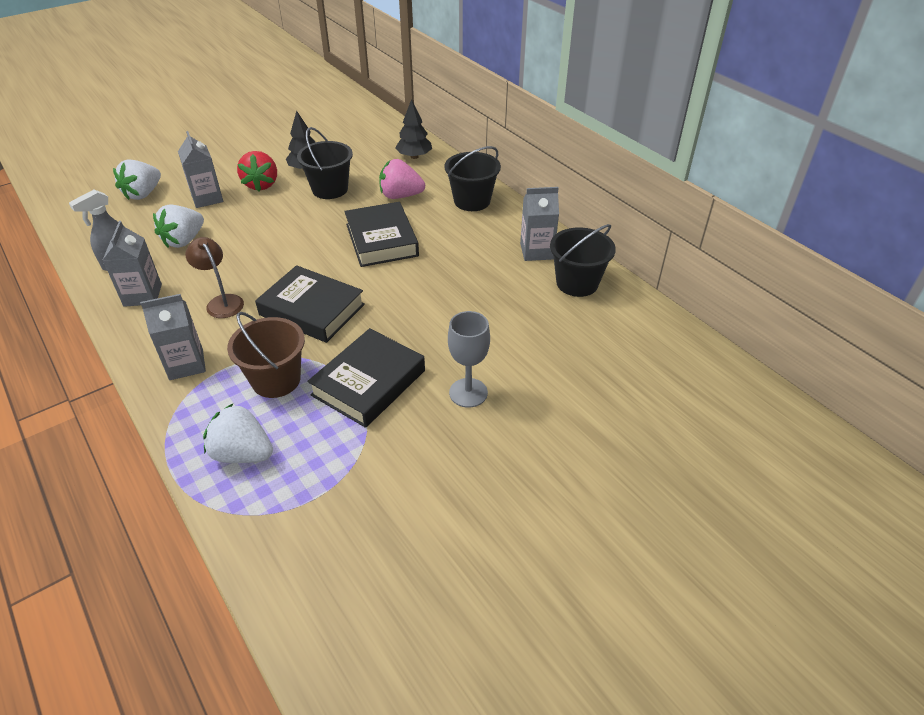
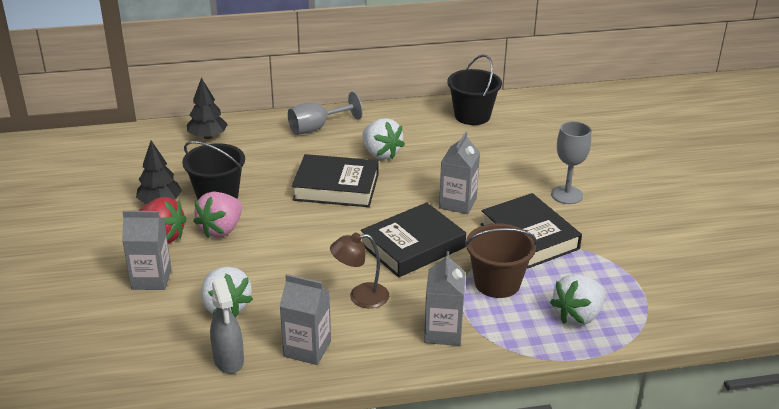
camera: 65 degrees left, 10 degrees down
white strawberry [113,159,161,200] -> white strawberry moved to [362,118,405,160]
pink strawberry [379,159,425,199] -> pink strawberry moved to [193,192,242,238]
black bucket [444,146,501,211] -> grey goblet [288,92,363,135]
grey carton [520,187,559,261] -> grey carton moved to [439,132,480,214]

